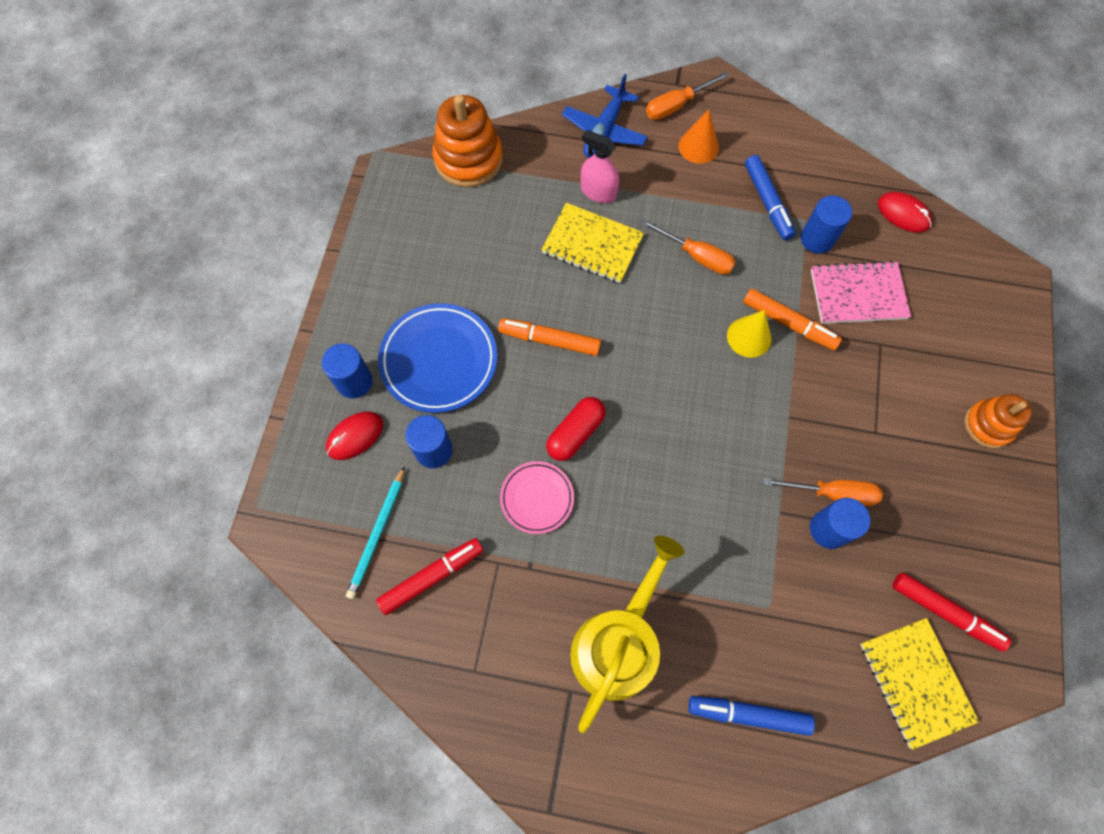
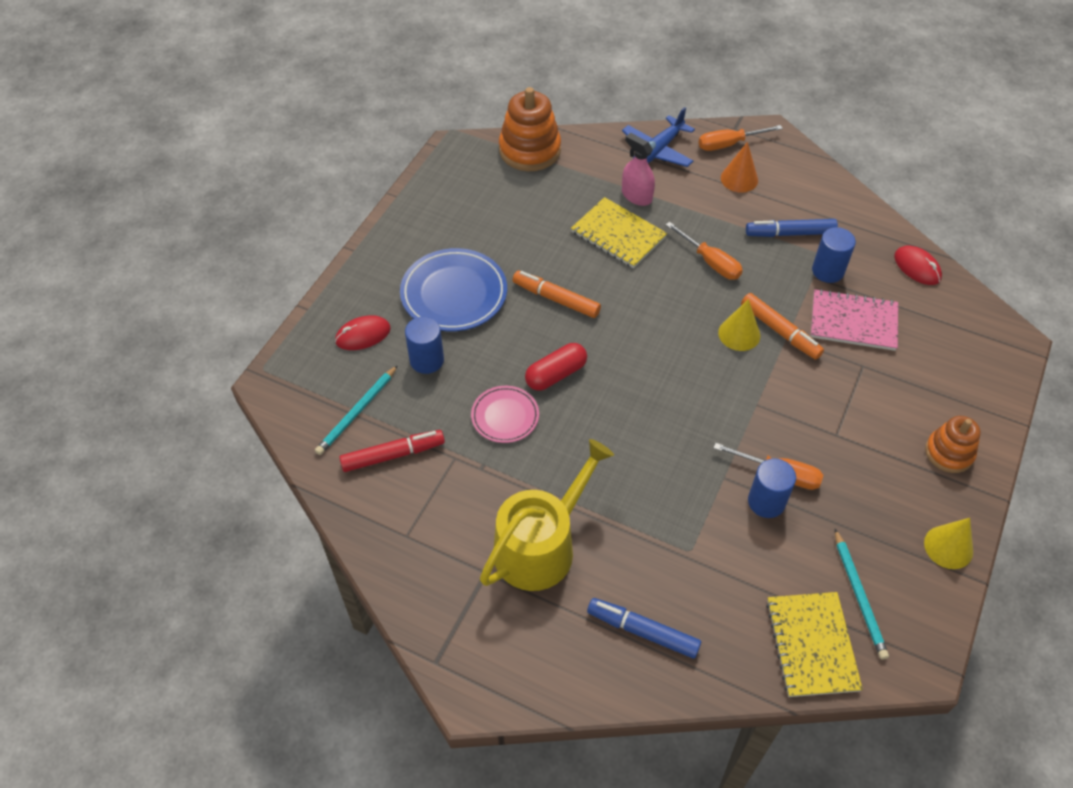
camera: 15 degrees right, 15 degrees down
blue cylinder [322,343,373,398] -> none
blue marker [745,155,796,241] -> blue marker turned 90 degrees clockwise [746,219,838,237]
red marker [892,572,1012,652] -> turquoise pencil [835,529,889,659]
none -> yellow cone [924,518,973,569]

